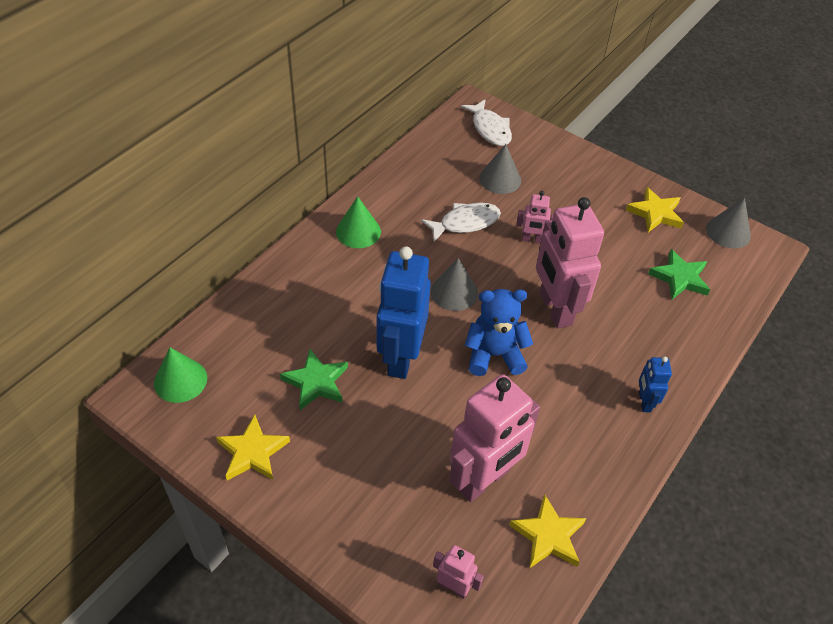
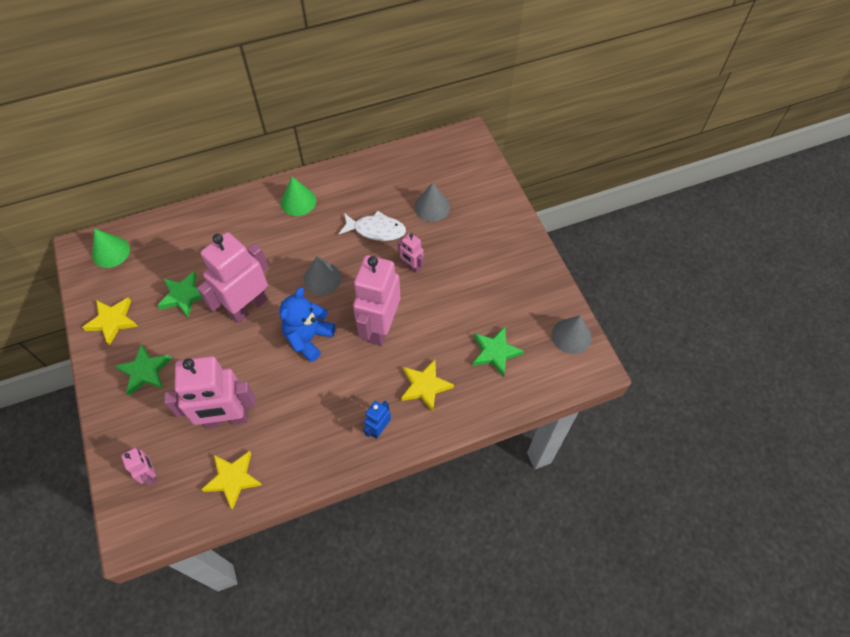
camera: 35 degrees right, 10 degrees up
blue robot [377,247,431,379] -> pink robot [197,232,268,323]
white fish [461,99,512,146] -> none
blue teddy bear [465,289,533,376] -> blue teddy bear turned 90 degrees counterclockwise [280,287,335,362]
yellow star [626,187,684,232] -> yellow star moved to [401,360,454,412]
none -> green star [115,343,172,396]

